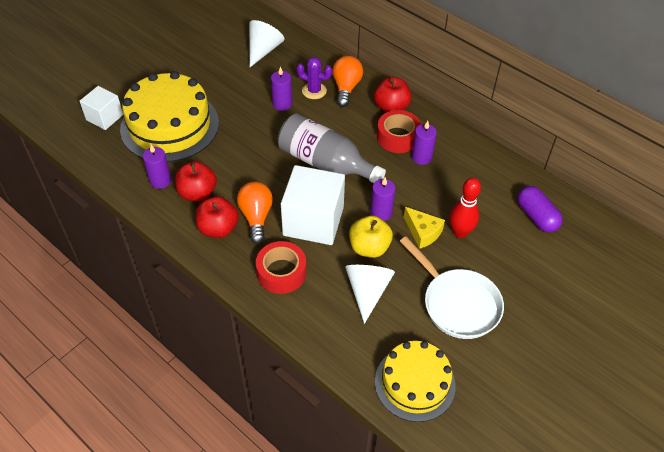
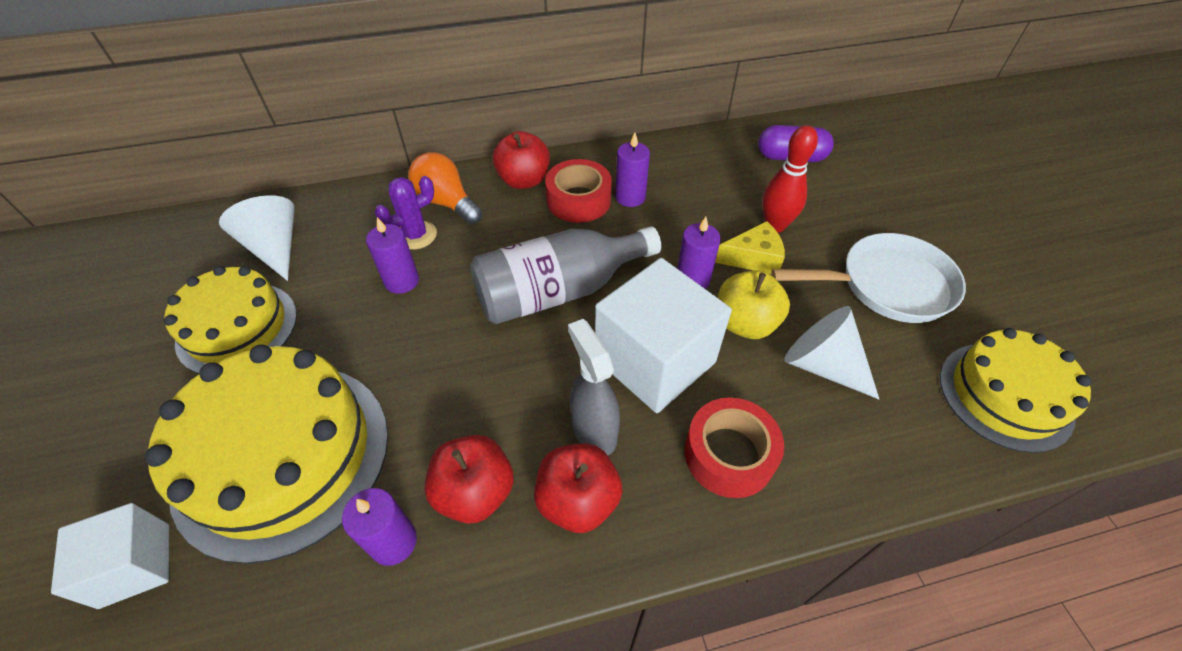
camera: 55 degrees left, 0 degrees up
orange light bulb [237,182,273,244] -> grey spray bottle [568,319,620,455]
none -> yellow cake [164,266,297,374]

